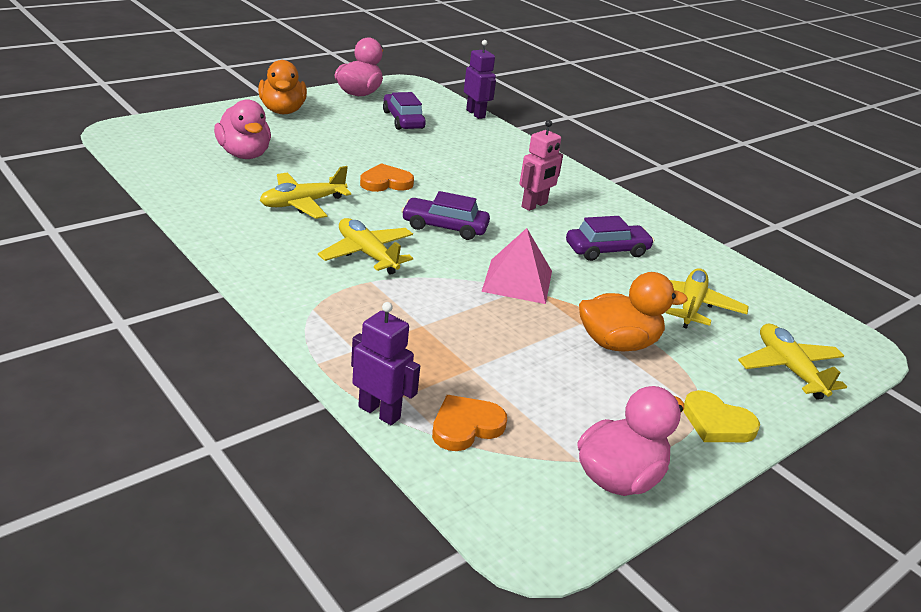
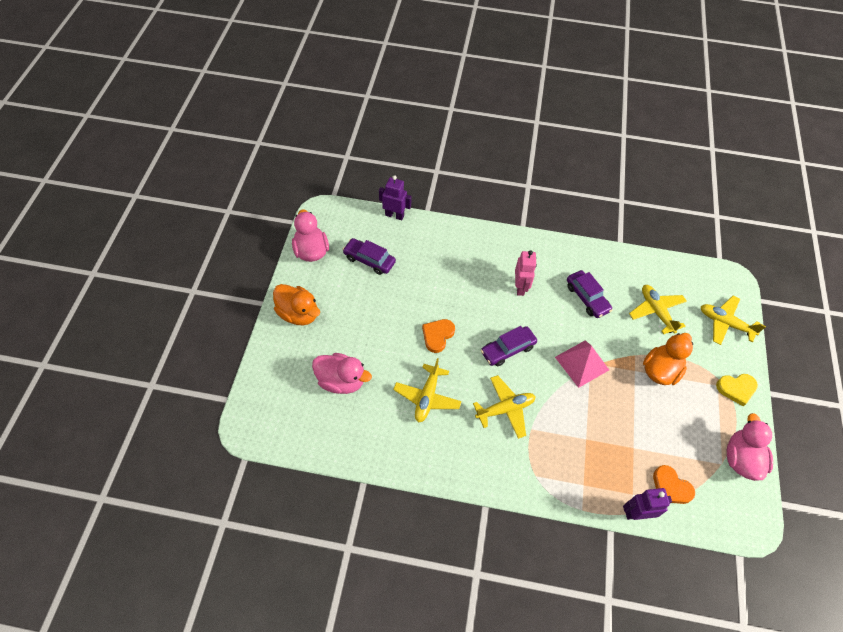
camera: 40 degrees left, 25 degrees up
yellow plane [318,218,413,275] -> yellow plane turned 150 degrees clockwise [473,375,536,439]
orange heart [432,395,507,451] -> orange heart turned 60 degrees counterclockwise [653,465,695,504]
purple car [566,216,654,261] -> purple car turned 120 degrees clockwise [567,270,612,318]

